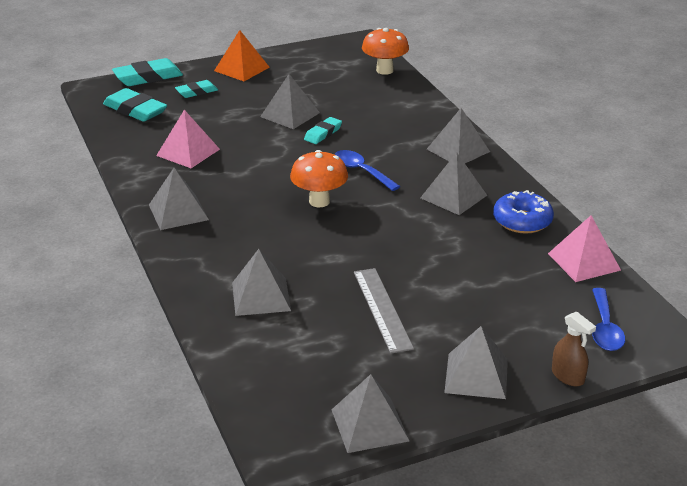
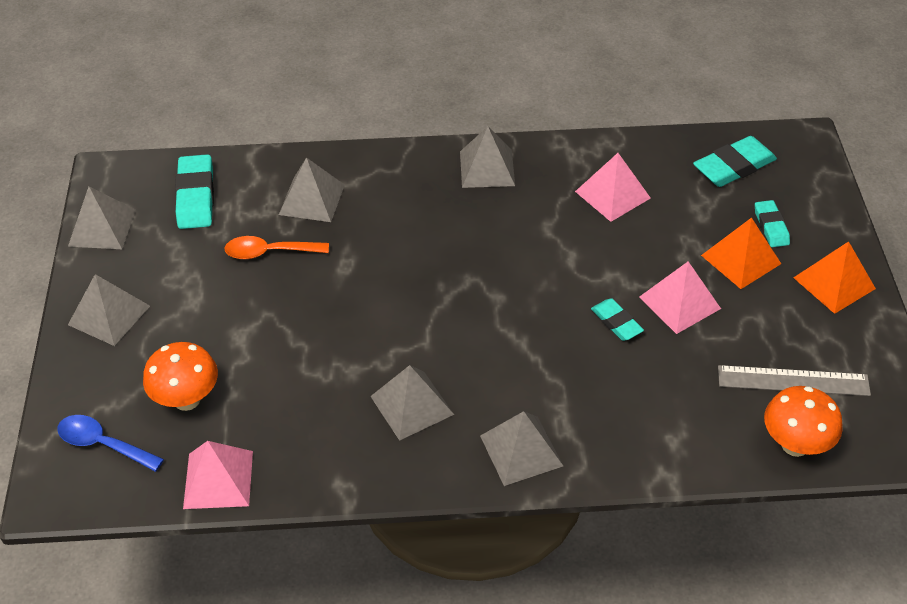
camera: 110 degrees right, 15 degrees up
turquoise eraser [112,58,183,86] -> turquoise eraser moved to [175,154,214,229]
grey pyramid [260,74,320,129] -> pink pyramid [639,261,721,334]
orange mushroom [290,150,348,207] -> orange mushroom moved to [143,342,218,411]
blue spoon [334,150,400,191] -> none
grey ruler [354,268,414,354] -> grey ruler moved to [718,365,871,396]
blue donut [493,190,554,234] -> none
brown spray bottle [552,312,596,386] -> none
none -> orange spoon [224,236,329,259]
none -> orange pyramid [701,218,781,289]

